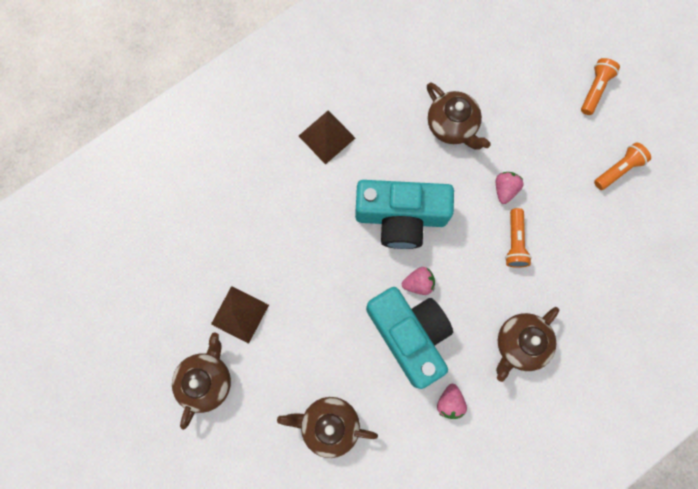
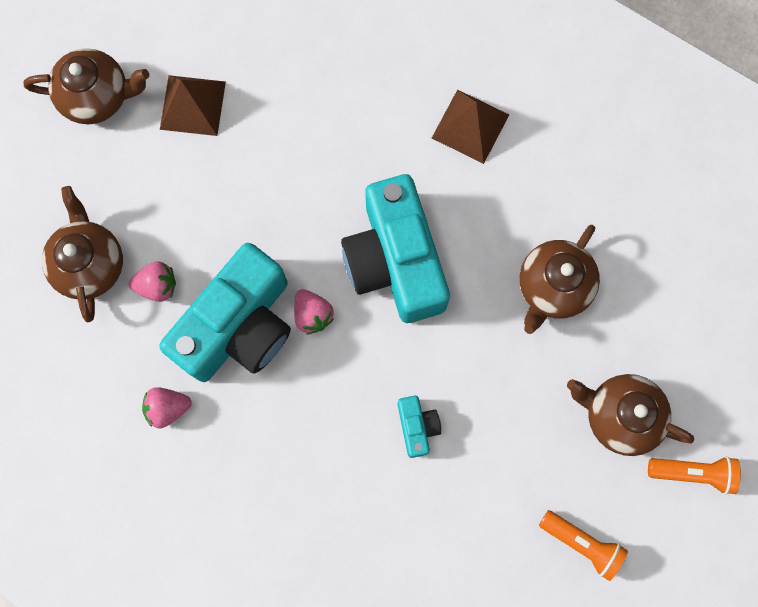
camera: 70 degrees right, 0 degrees up
pink strawberry [496,172,523,204] -> pink strawberry moved to [128,261,176,302]
brown teapot [496,307,559,382] -> brown teapot moved to [567,374,694,456]
orange flashlight [505,208,532,268] -> turquoise camera [398,396,441,458]

